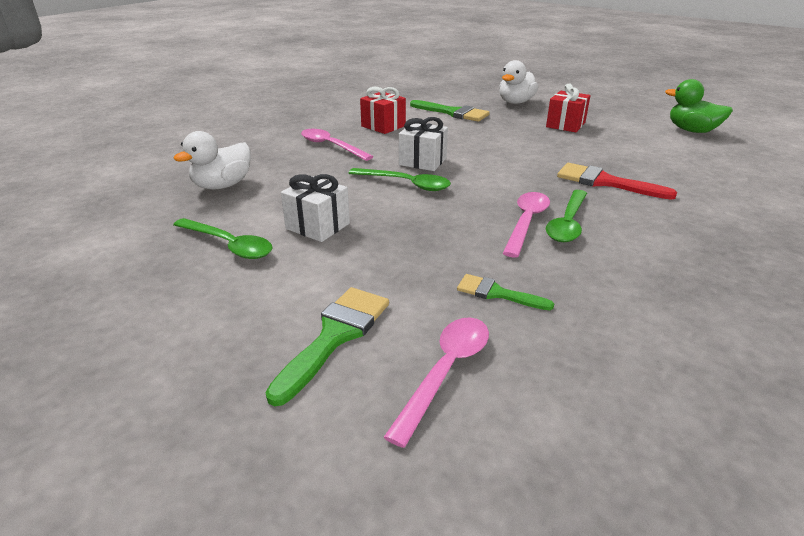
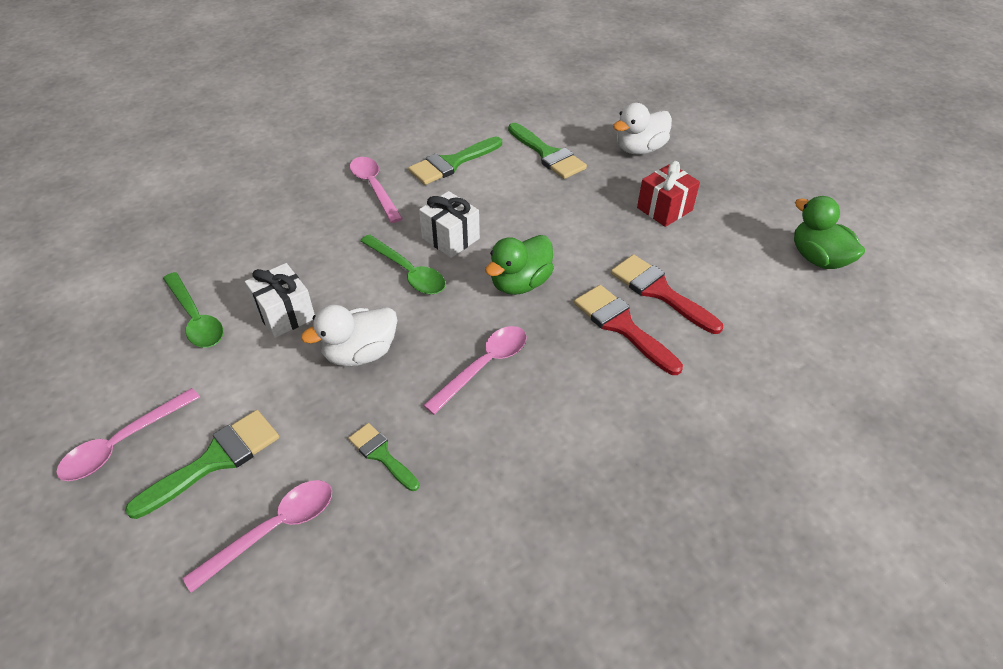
camera: 20 degrees right, 15 degrees up
white duck [174,131,251,190] -> white duck moved to [301,305,397,366]
red gift [360,87,406,134] -> green brush [408,137,502,185]
green spoon [546,190,587,242] -> none
none -> pink spoon [56,388,200,481]
none -> green duck [485,235,554,295]
none -> red brush [611,254,723,334]

